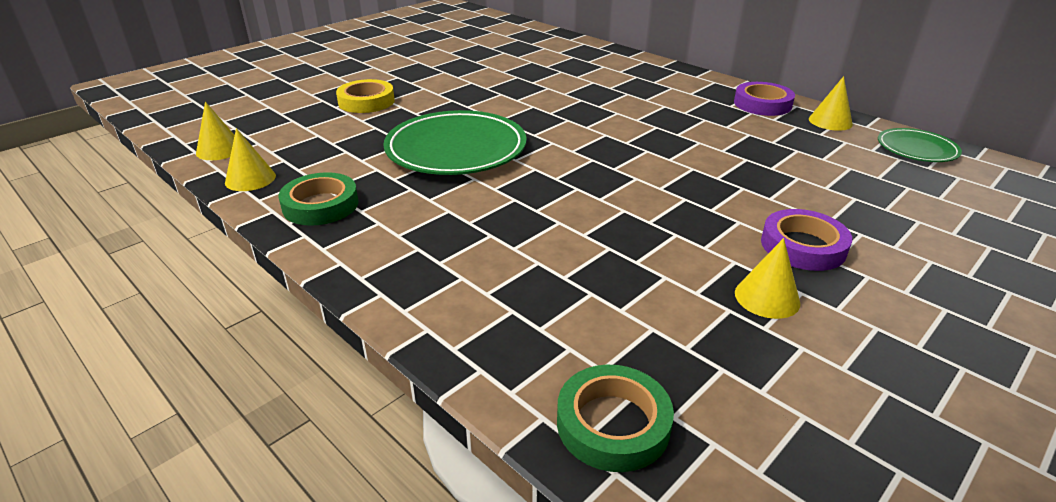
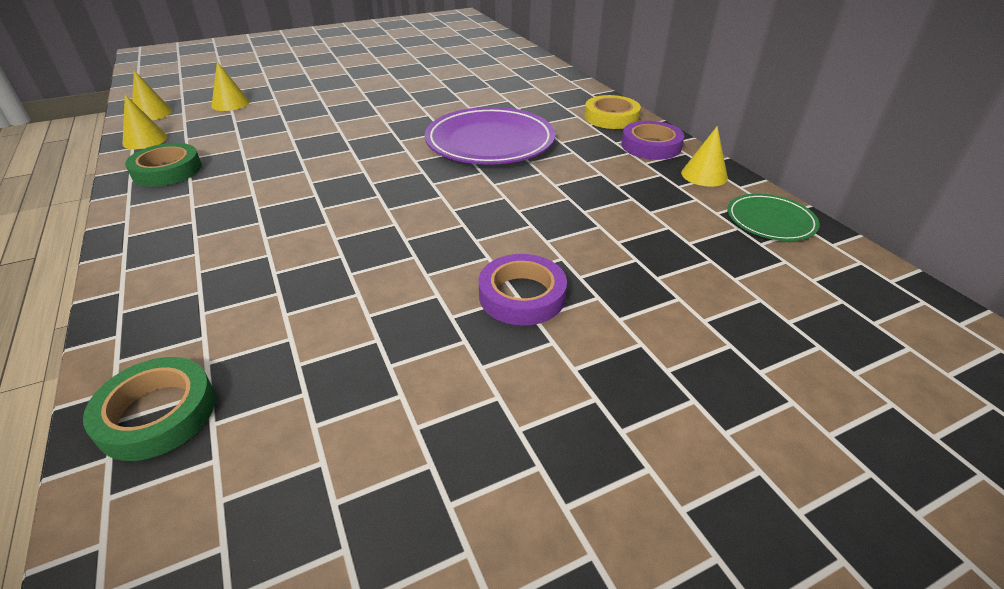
camera: 20 degrees right, 5 degrees up
yellow tape [336,79,395,113] -> yellow tape moved to [584,95,641,129]
green plate [383,110,527,175] -> none
yellow cone [735,238,800,319] -> yellow cone moved to [212,62,250,111]
none -> purple plate [425,107,555,165]

